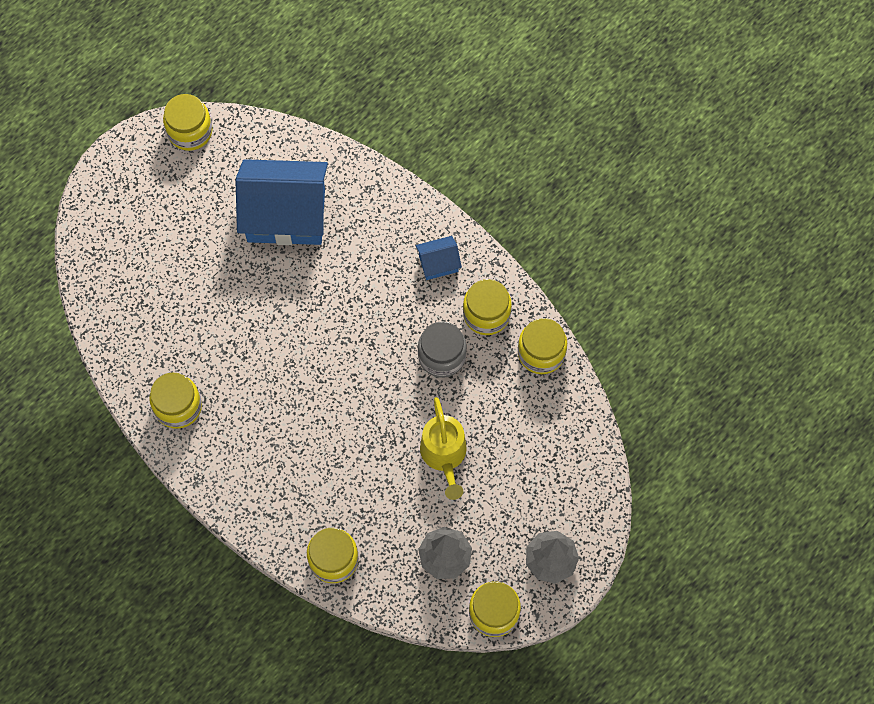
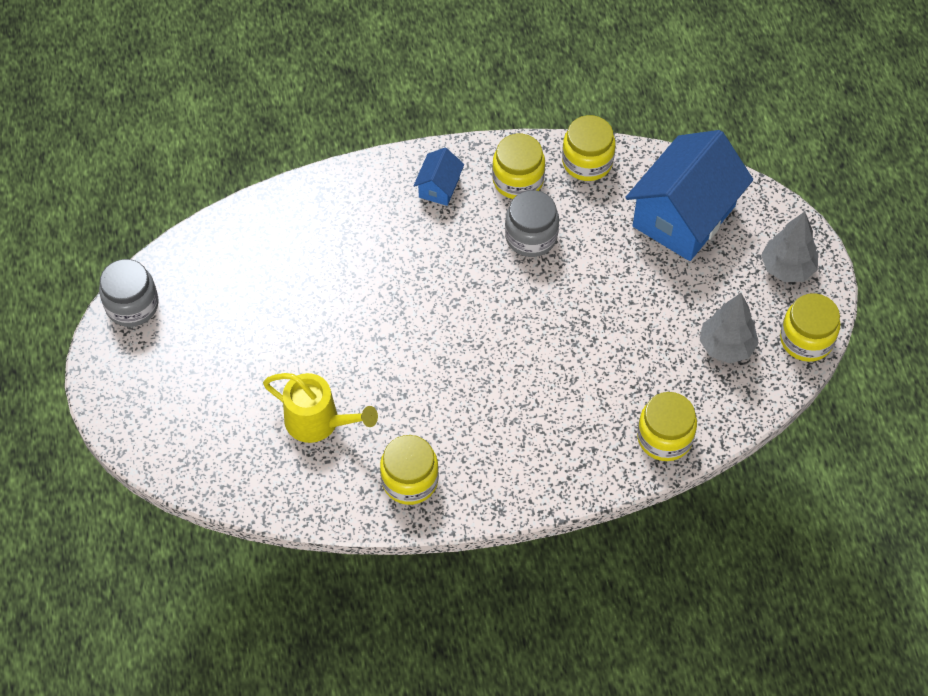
camera: 55 degrees left, 10 degrees down
yellow jar [163,94,213,151] -> grey jar [99,259,159,327]
blue house [236,159,328,245] -> blue house moved to [625,130,753,261]
yellow watering can [420,397,467,500] -> yellow watering can moved to [263,373,378,443]

